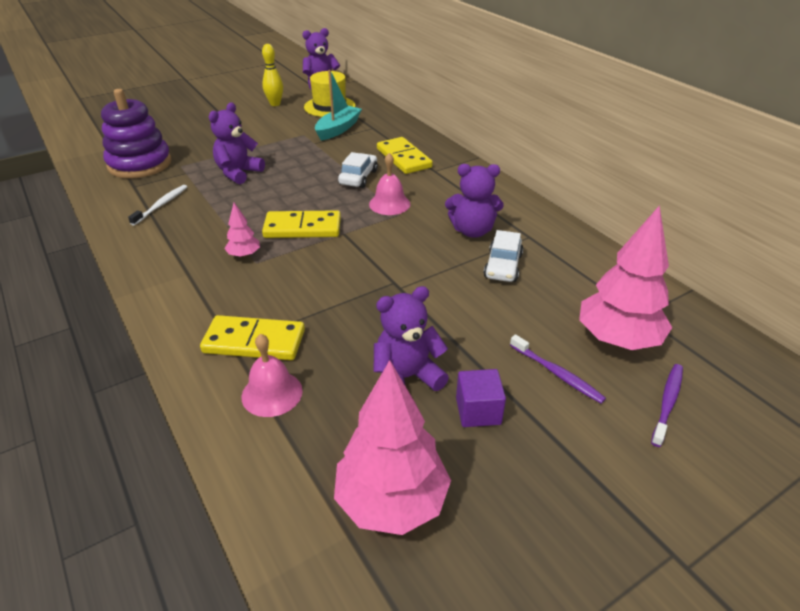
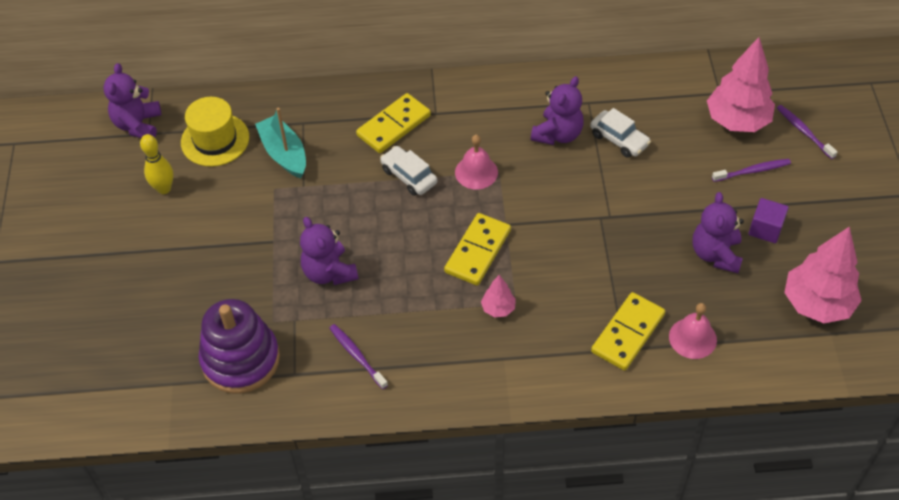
camera: 60 degrees left, 15 degrees up
white toothbrush [128,185,187,226] -> purple toothbrush [330,324,388,389]
yellow domino [377,137,433,174] -> yellow domino turned 45 degrees counterclockwise [356,93,431,153]

